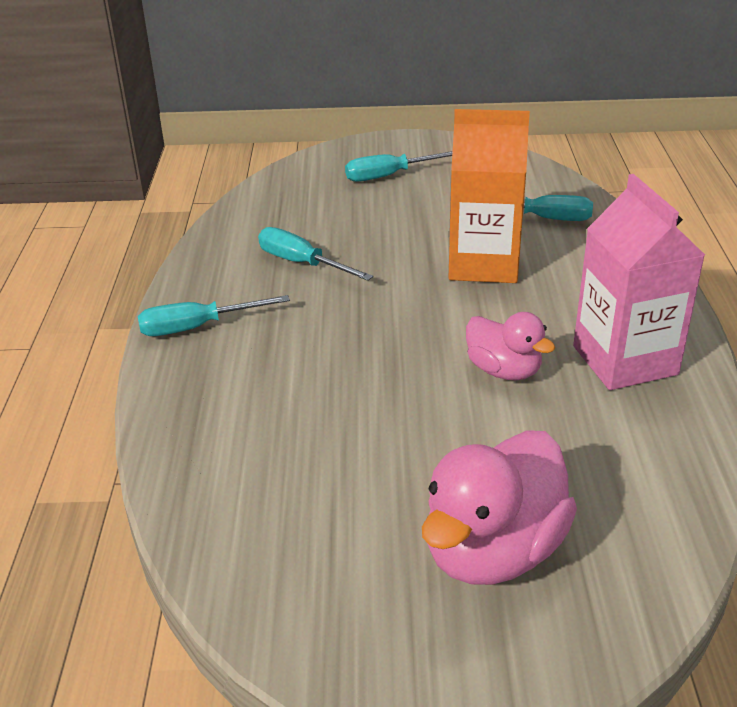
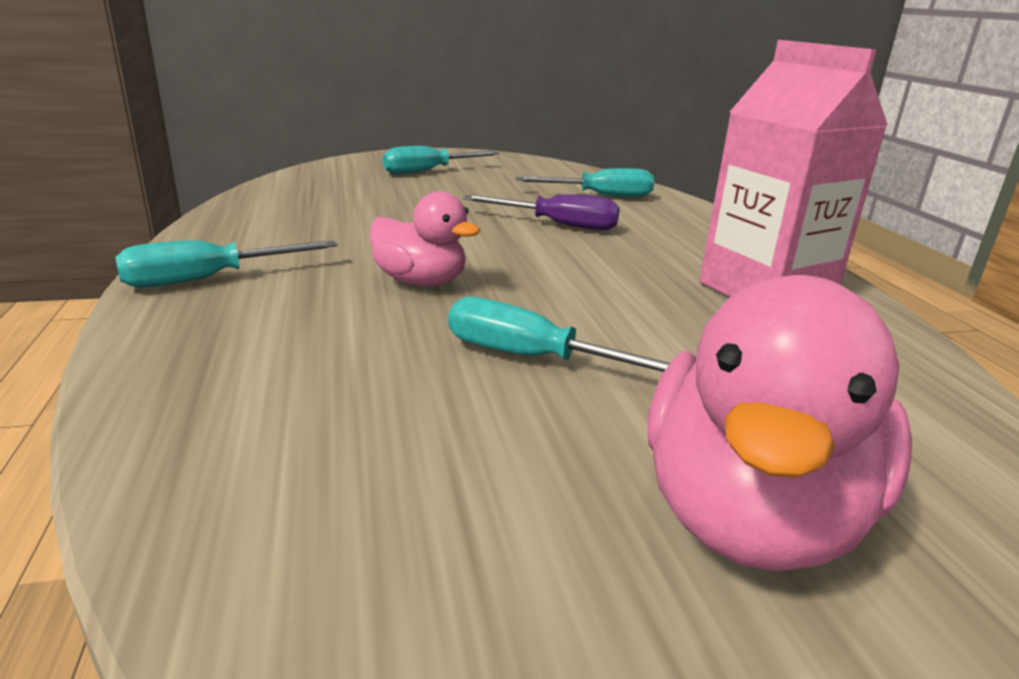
camera: 15 degrees left, 10 degrees down
turquoise screwdriver [258,227,373,281] -> turquoise screwdriver moved to [448,297,670,372]
orange carton [449,109,530,283] -> purple screwdriver [463,194,620,230]
pink duck [466,312,555,380] -> pink duck moved to [370,191,481,286]

